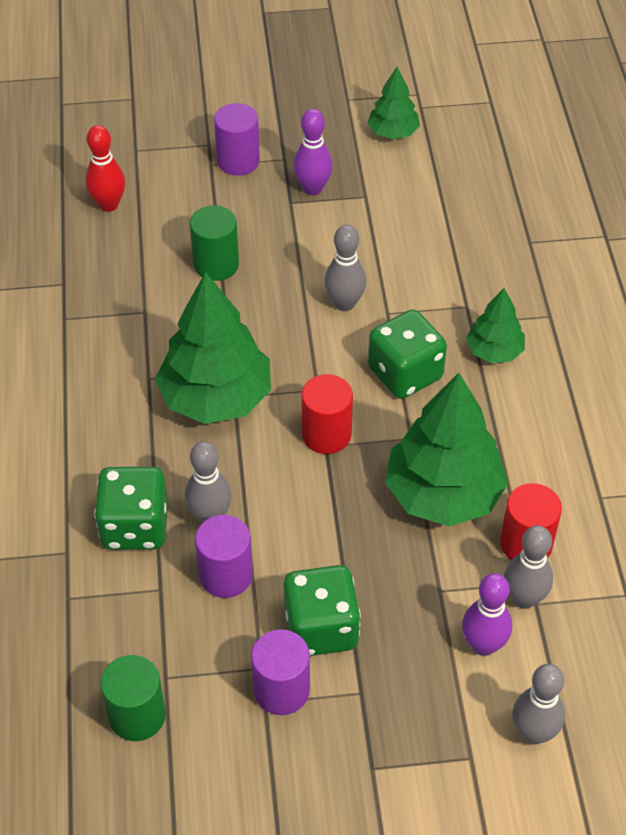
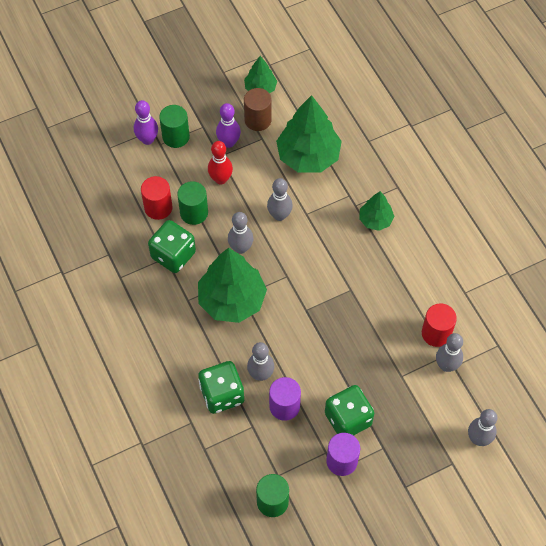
camera: 20 degrees left, 10 degrees up
red bowling pin [85,125,125,212] -> red bowling pin moved to [208,141,233,184]
purple cylinder [214,103,260,176] -> green cylinder [159,105,190,148]
red cylinder [301,374,353,454] -> red cylinder moved to [141,176,173,220]
green dice [368,309,447,399] -> green dice moved to [148,220,196,273]
green tree [385,373,508,526] -> green tree moved to [276,95,342,173]
purple bowling pin [462,573,512,656] -> purple bowling pin moved to [134,100,158,145]
none -> grey bowling pin [228,212,254,254]
none -> brown cylinder [244,88,272,131]

